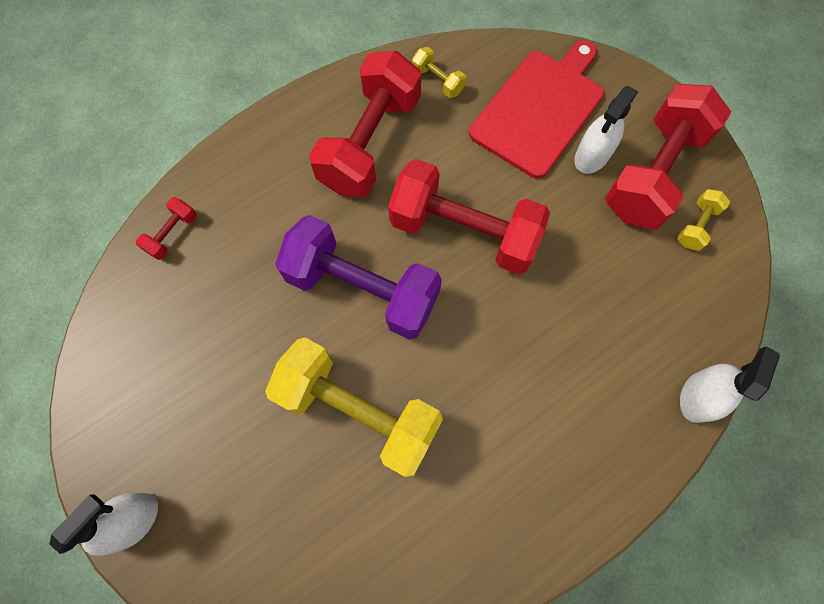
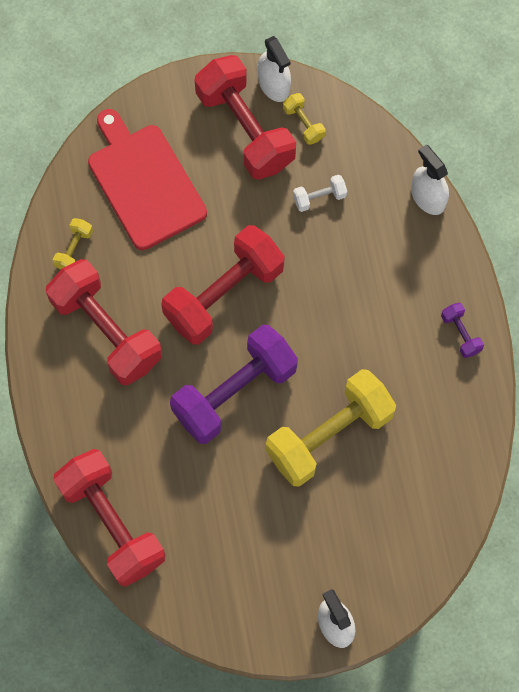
camera: 65 degrees left, 0 degrees up
red dumbbell [136,197,197,260] -> red dumbbell [53,449,165,587], size x2.38
yellow dumbbell [412,47,466,98] -> yellow dumbbell turned 45 degrees counterclockwise [53,218,93,270]
white spray bottle [574,86,638,174] -> white spray bottle moved to [258,36,291,102]
none -> white dumbbell [293,175,347,212]
none -> purple dumbbell [441,303,484,358]

